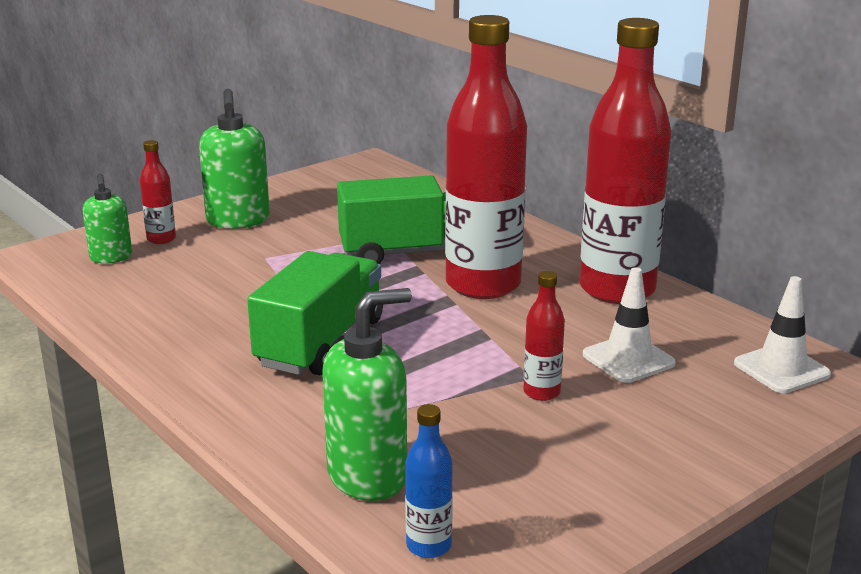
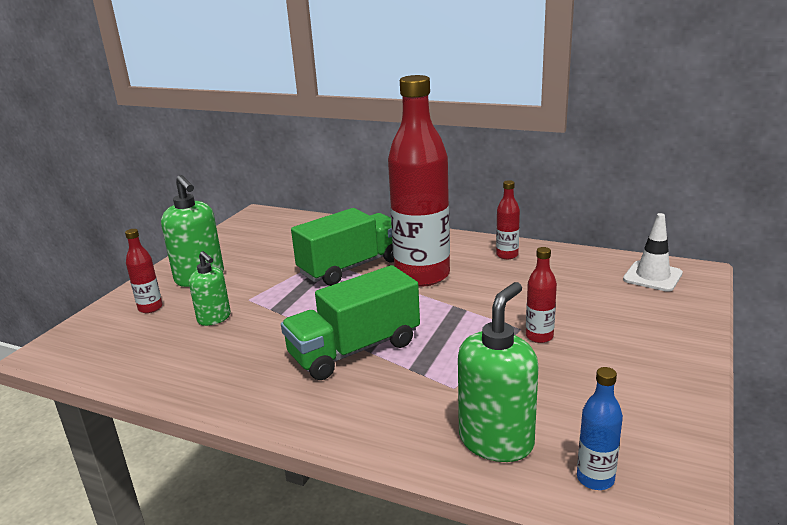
camera: 25 degrees left, 0 degrees up
green soap dispenser [83,174,132,263] -> green soap dispenser moved to [189,251,231,326]
green truck [247,251,383,375] -> green truck turned 120 degrees counterclockwise [281,265,420,380]
red bottle [580,18,671,304] -> red bottle [496,180,520,259], size x0.42
white traffic cone [583,267,676,383] -> none

